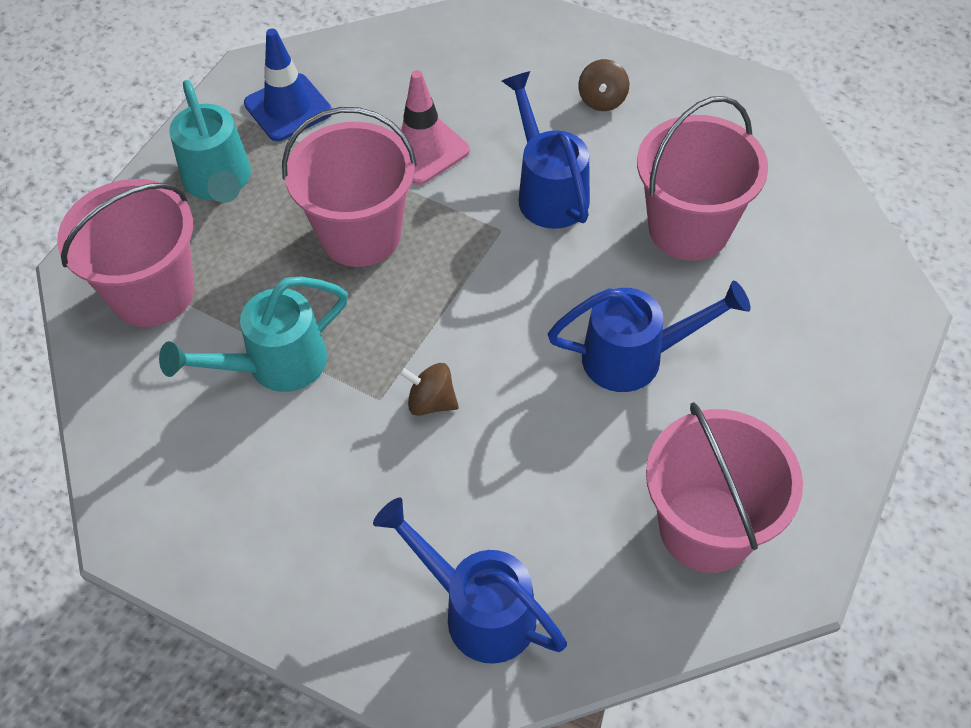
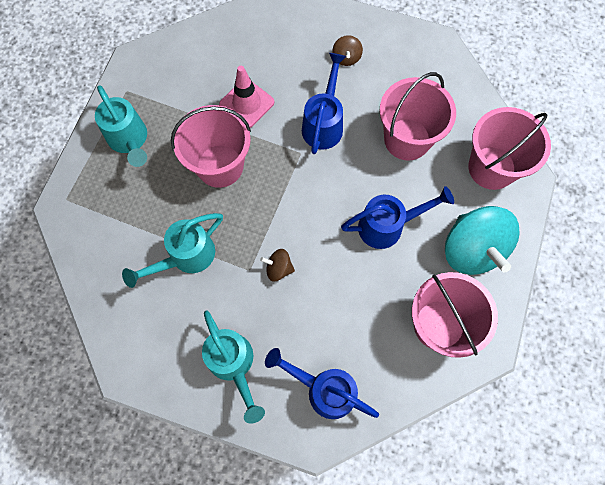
camera: 10 degrees left, 15 degrees up
pink bucket [57,179,194,327] -> pink bucket moved to [468,107,551,190]
blue traffic cone [244,28,332,141] -> none
blue watering can [502,71,590,229] -> blue watering can turned 45 degrees clockwise [302,53,347,154]
none -> turquoise watering can [202,310,265,424]
none -> turquoise spinning top [445,206,520,275]

